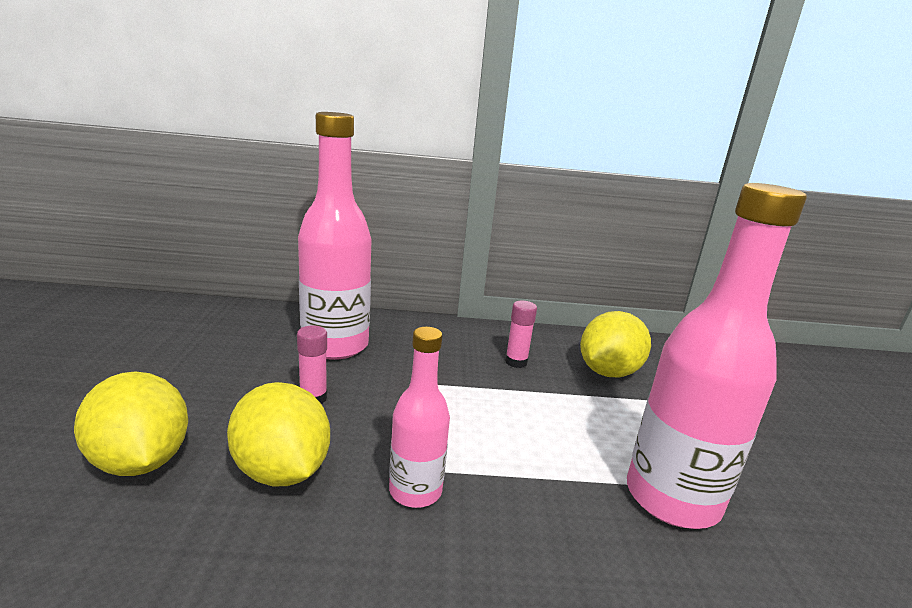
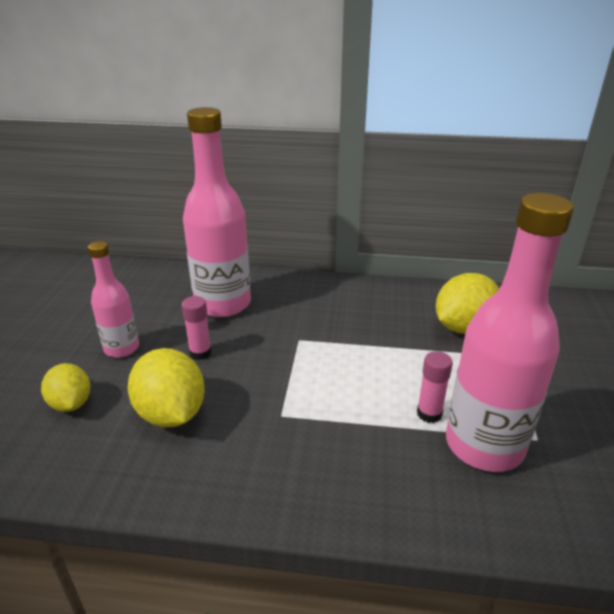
camera: 10 degrees right, 10 degrees up
yellow lemon [74,372,188,476] -> yellow lemon [41,363,90,412], size x0.64
pink bottle [389,327,450,508] -> pink bottle moved to [88,241,139,358]
pink glue stick [505,301,537,368] -> pink glue stick moved to [417,351,453,423]

